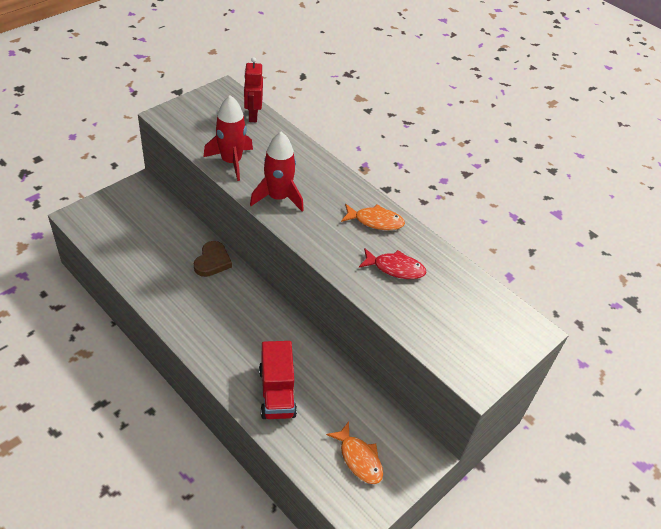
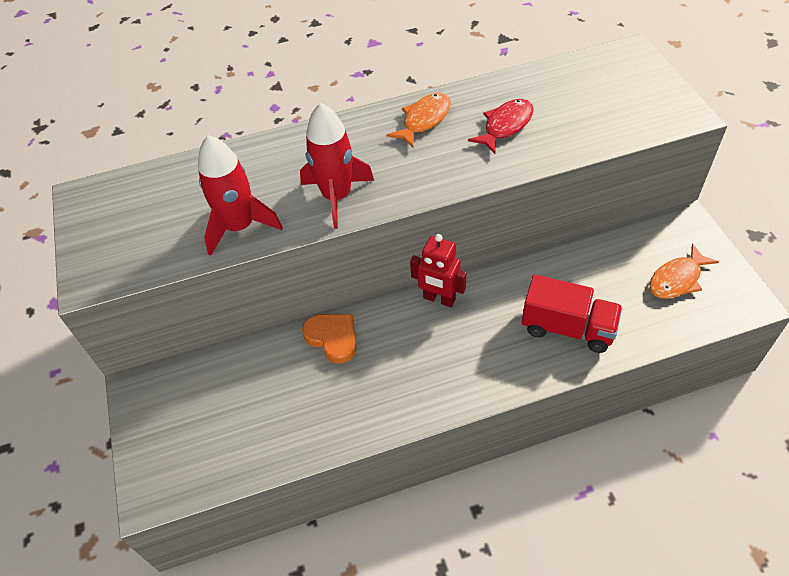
camera: 55 degrees left, 5 degrees up
brown heart [194,241,232,277] -> orange heart [302,314,356,364]
red robot [244,57,263,122] -> red robot moved to [410,234,466,307]
orange fish [326,421,383,484] -> orange fish turned 150 degrees clockwise [649,243,719,299]

